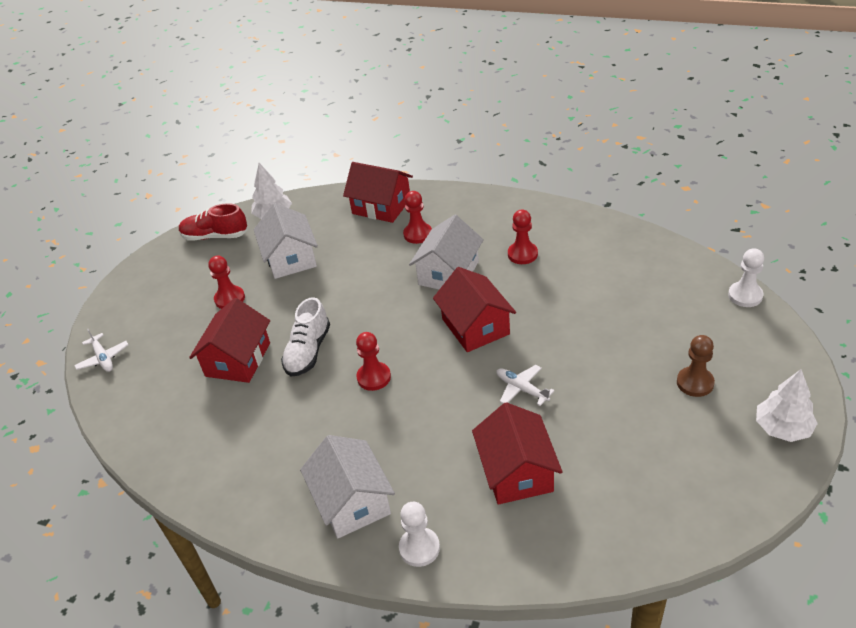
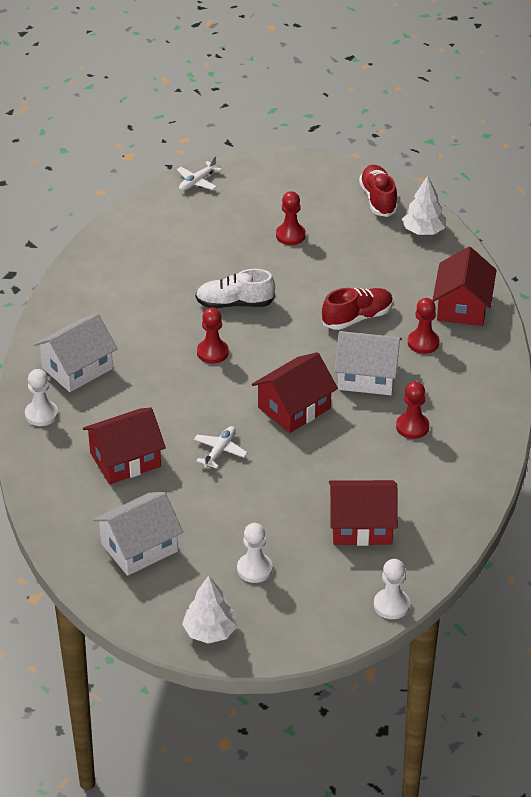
camera: 70 degrees right, 0 degrees up
red house [189,298,270,383] -> red house moved to [329,480,398,546]
white house [254,203,318,279] -> white house moved to [93,492,183,576]
brown pawn [677,335,715,397] -> white pawn [237,523,273,583]
none -> red shoe [322,288,393,330]

